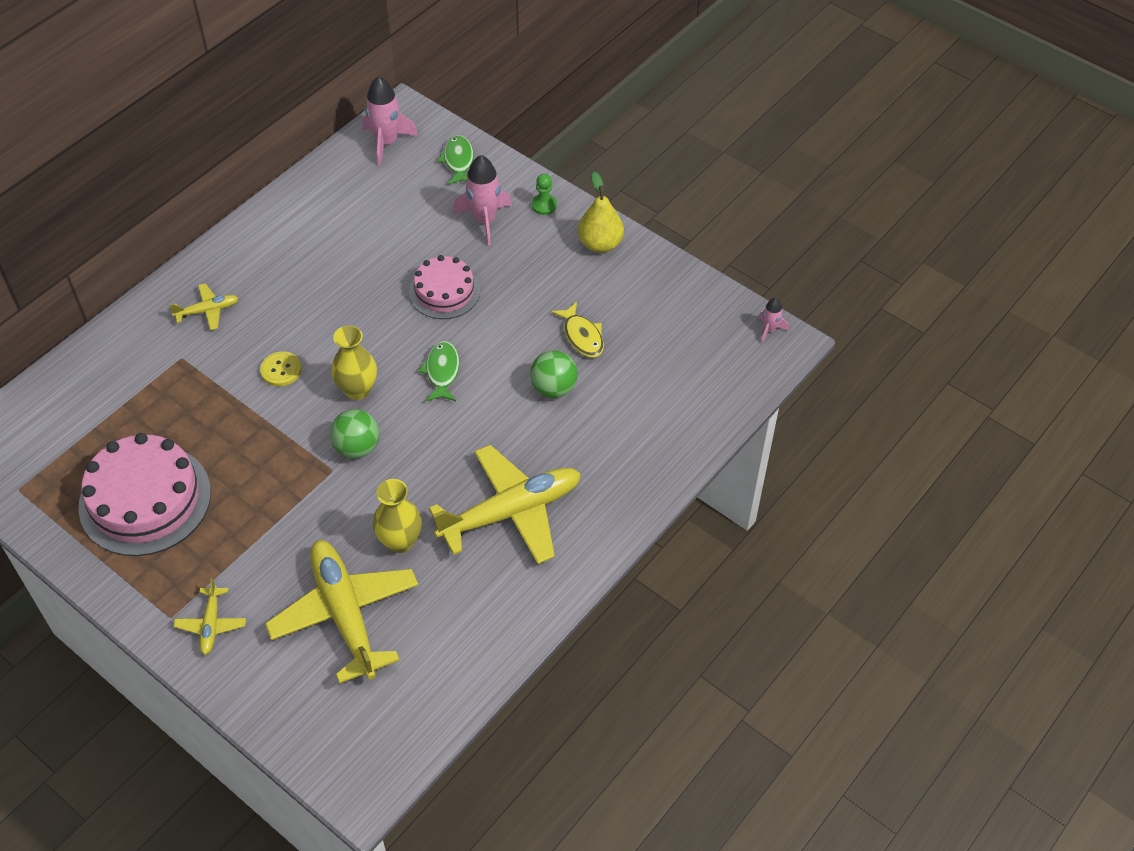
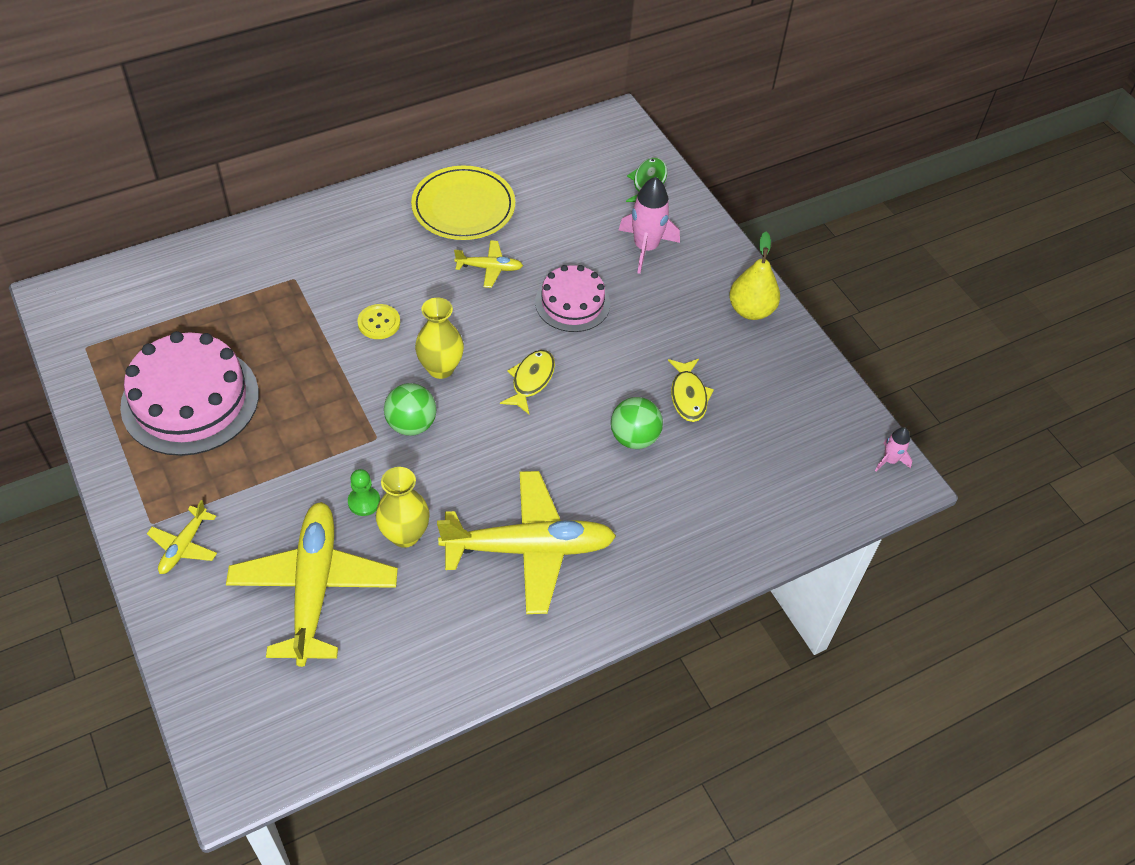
camera: 20 degrees right, 0 degrees up
yellow plane [169,283,239,330] -> yellow plane moved to [454,240,523,288]
pink rocket [363,76,418,166] -> none
green fish [418,341,460,401] -> yellow fish [500,350,555,414]
green pawn [532,174,557,215] -> green pawn moved to [348,469,380,516]
none -> yellow plate [411,166,515,240]

